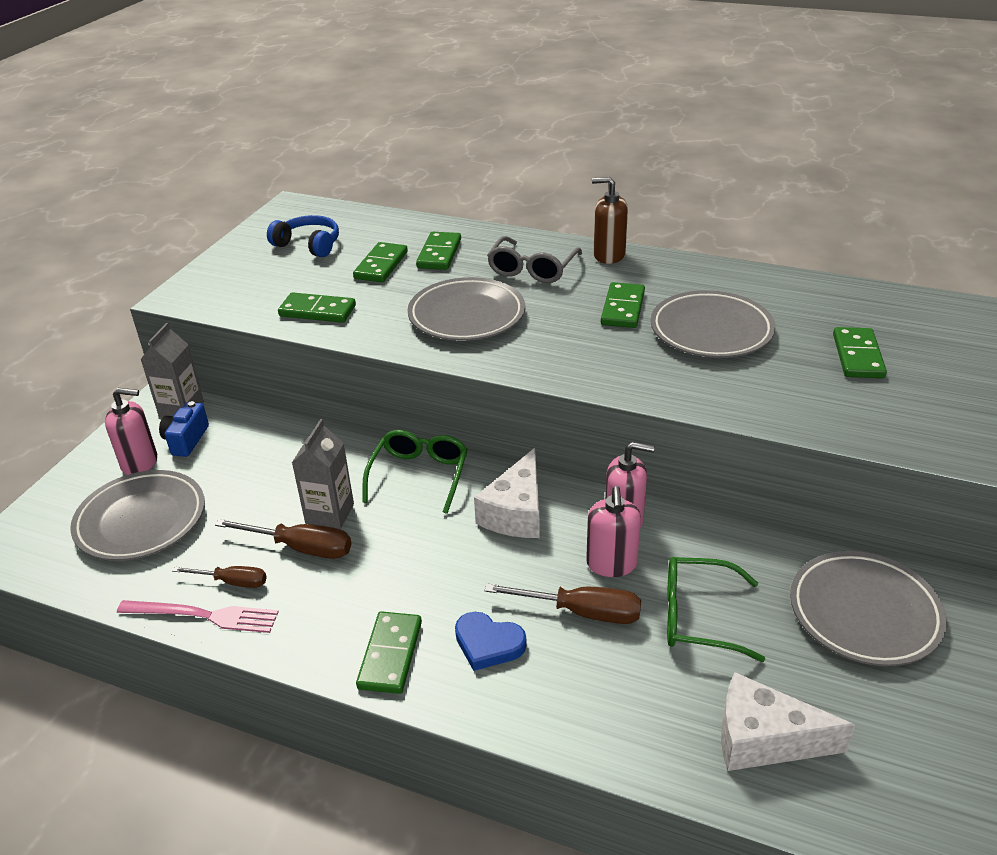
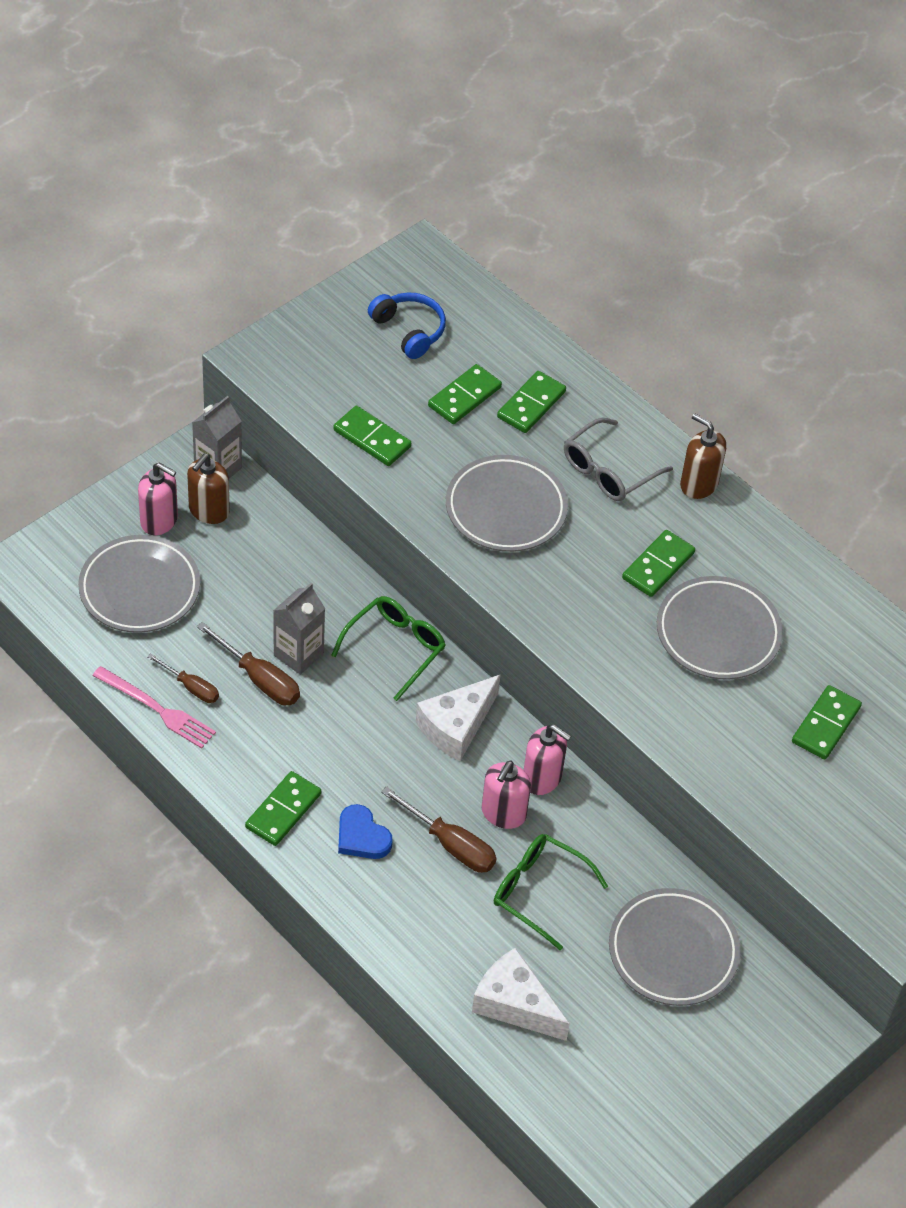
camera: 20 degrees right, 15 degrees up
blue camera [159,401,209,457] -> brown soap dispenser [187,454,230,524]

